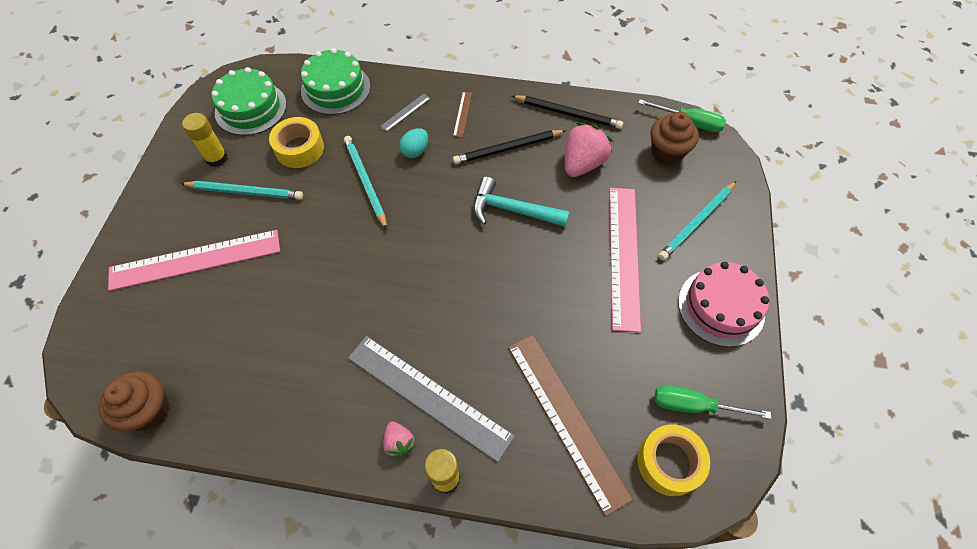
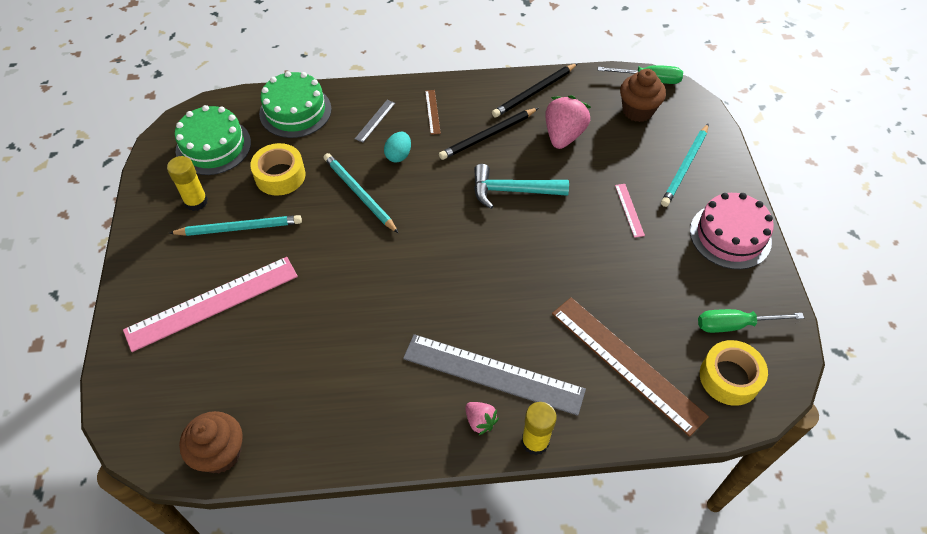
camera: 15 degrees left, 5 degrees down
black pencil [512,95,623,129] -> black pencil turned 135 degrees clockwise [492,63,578,118]
pink ruler [609,188,641,333] -> pink ruler [615,184,645,238], size x0.42

